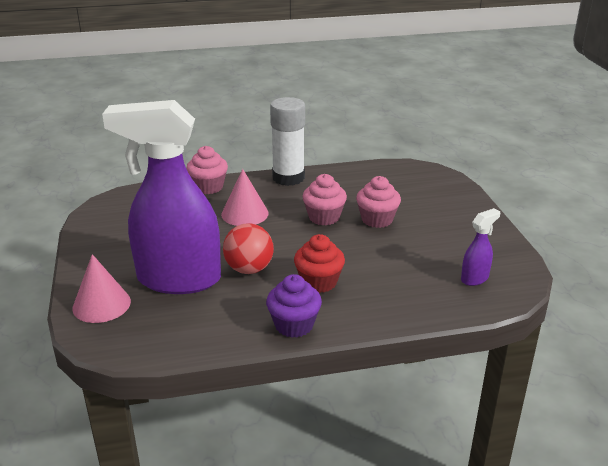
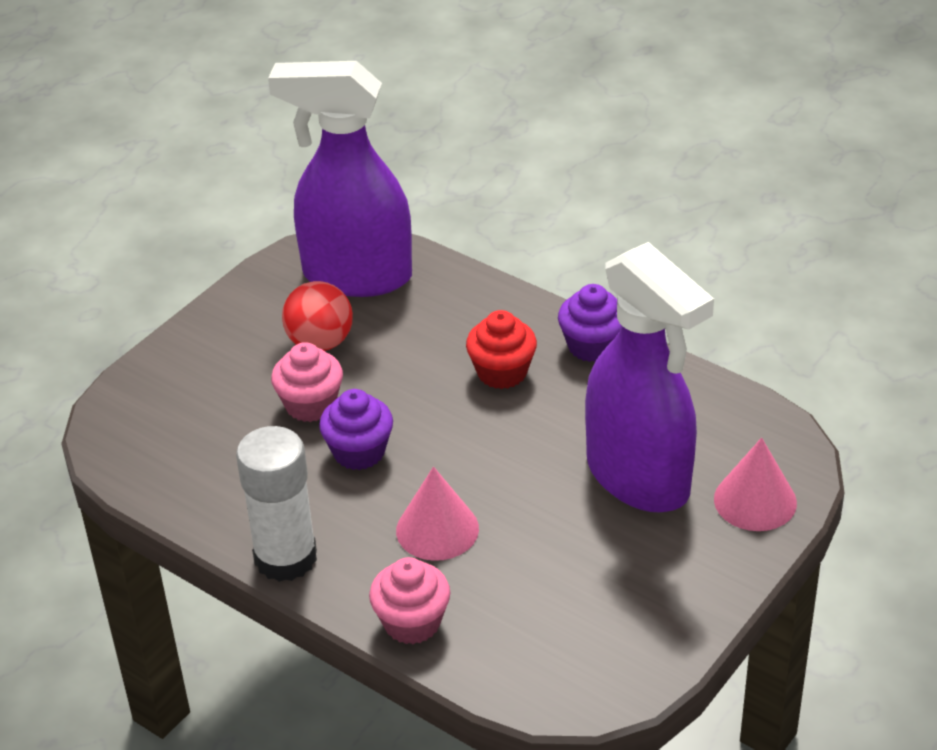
camera: 130 degrees left, 10 degrees up
red ball [223,223,274,274] -> red ball moved to [282,281,353,351]
pink cupcake [302,174,347,225] -> purple cupcake [319,389,393,470]
purple spray bottle [461,208,500,286] -> purple spray bottle [268,61,412,297], size x2.48

